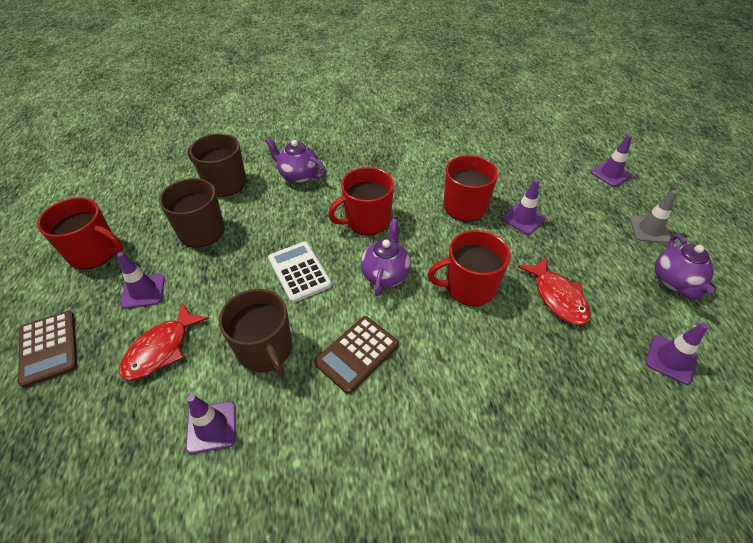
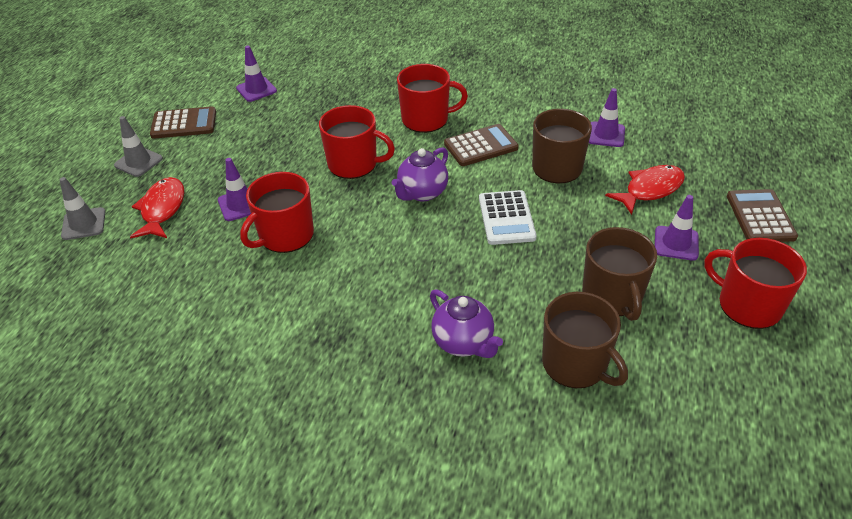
camera: 155 degrees left, 5 degrees down
red mug [328,167,394,235] -> red mug moved to [397,64,468,133]
red fish [518,257,591,325] -> red fish moved to [130,177,184,238]
purple traffic cone [591,134,632,187] -> grey traffic cone [59,177,105,240]
purple teapot [655,234,714,300] -> brown calculator [150,106,216,139]

